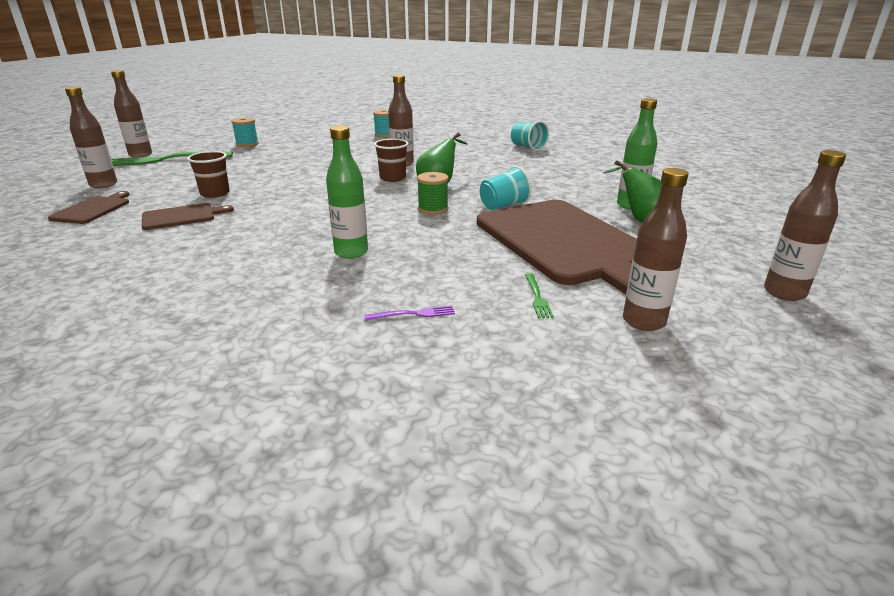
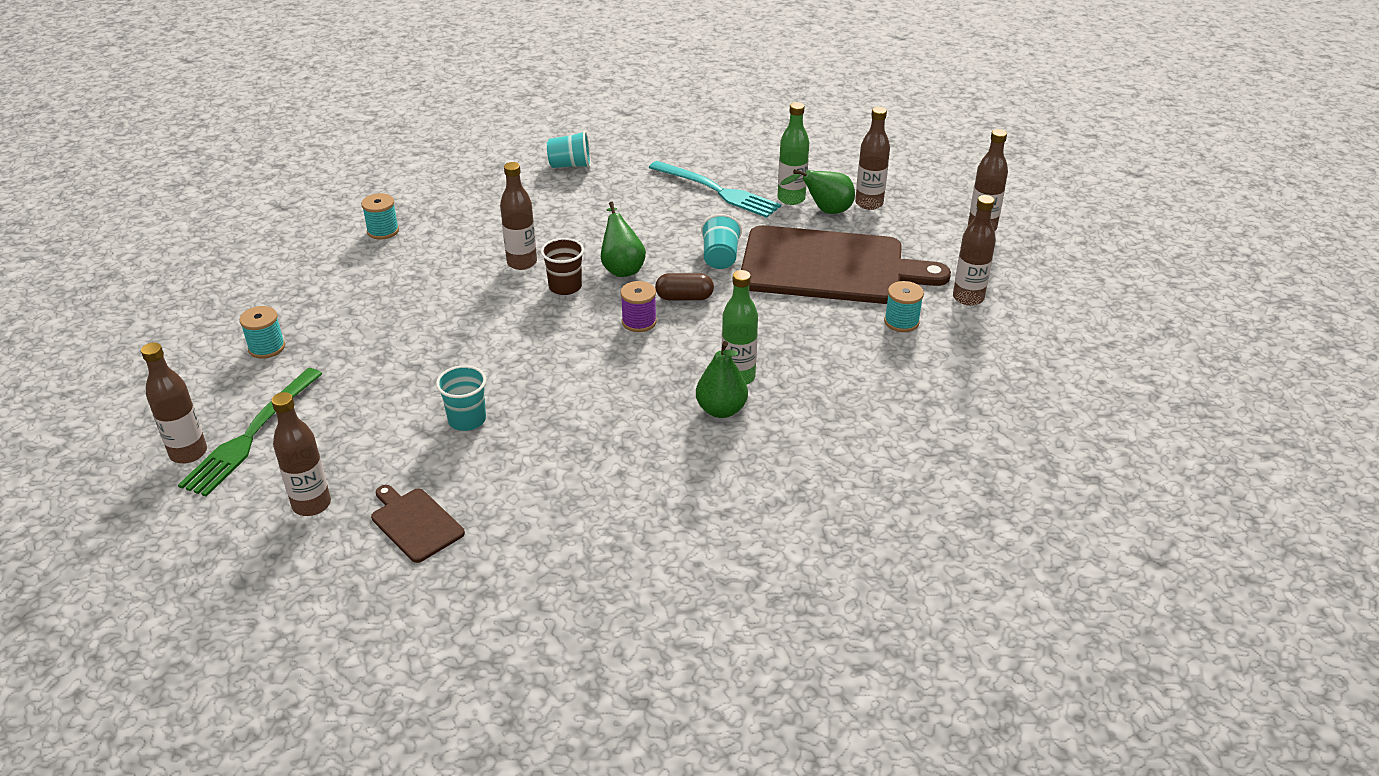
camera: 55 degrees left, 10 degrees up
brown cutting board [142,203,234,230] -> none
brown cup [187,151,230,198] -> turquoise cup [436,365,486,431]
purple fork [364,305,455,321] -> none
green spool [417,172,449,215] -> brown capsule [655,273,714,300]
green fork [525,273,554,318] -> turquoise spool [884,281,924,332]
none -> purple spool [620,281,657,332]
none -> turquoise fork [649,161,781,218]
none -> green pear [696,341,748,418]
none -> brown bottle [855,107,890,210]

